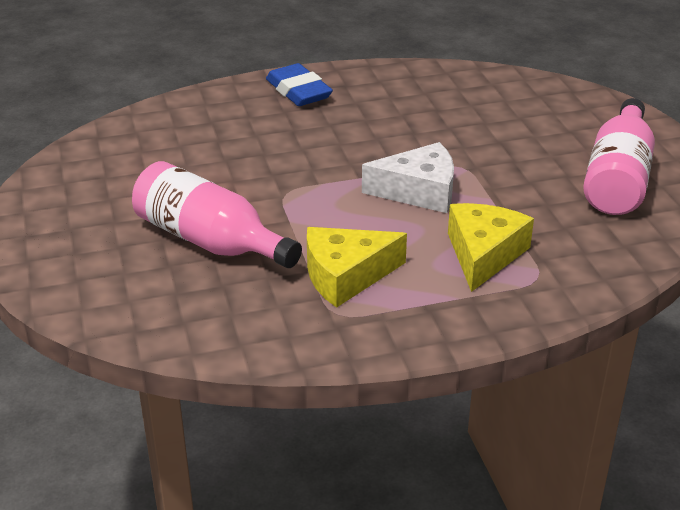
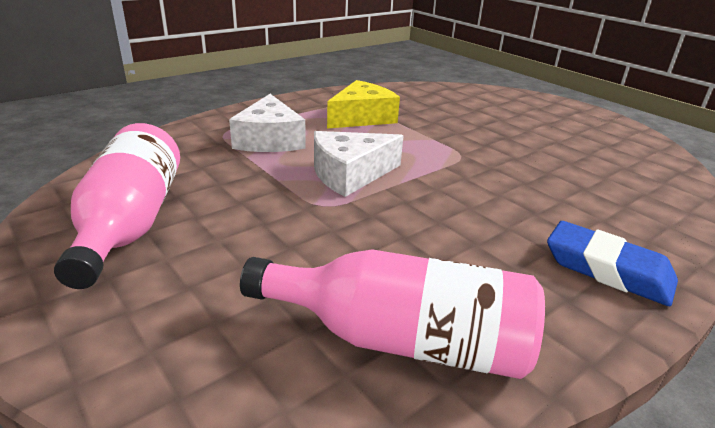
camera: 155 degrees right, 5 degrees down
pink bottle [132,161,302,268] -> pink bottle moved to [240,249,545,379]
yellow cheese [448,203,534,292] -> white cheese [229,94,306,152]

